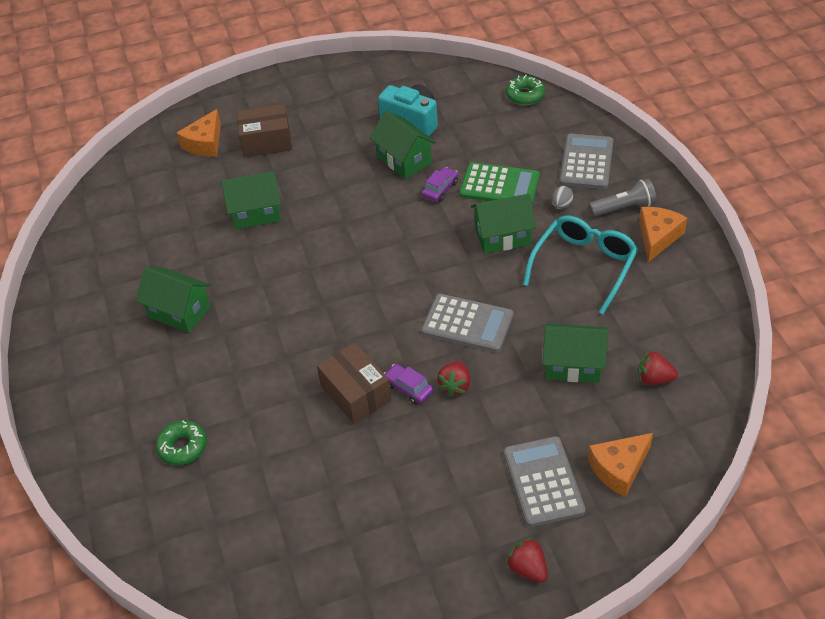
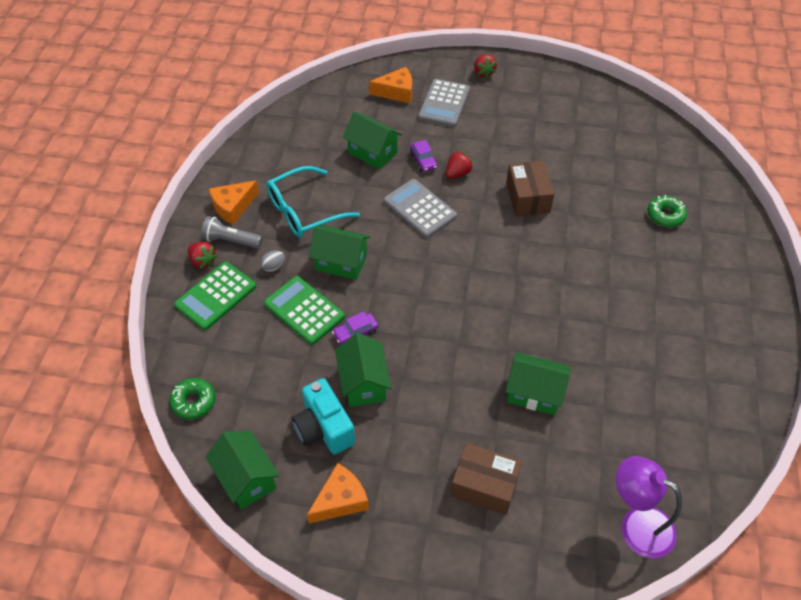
camera: 155 degrees left, 5 degrees up
green house [136,267,210,333] -> green house moved to [206,431,280,510]
orange cheese [177,109,221,157] -> orange cheese moved to [307,463,369,524]
purple car [384,364,434,405] -> purple car moved to [410,140,437,172]
grey calculator [560,134,614,189] -> green calculator [174,262,256,330]
red strawberry [638,351,678,385] -> red strawberry moved to [188,242,218,269]
none -> purple lamp [616,456,682,558]

